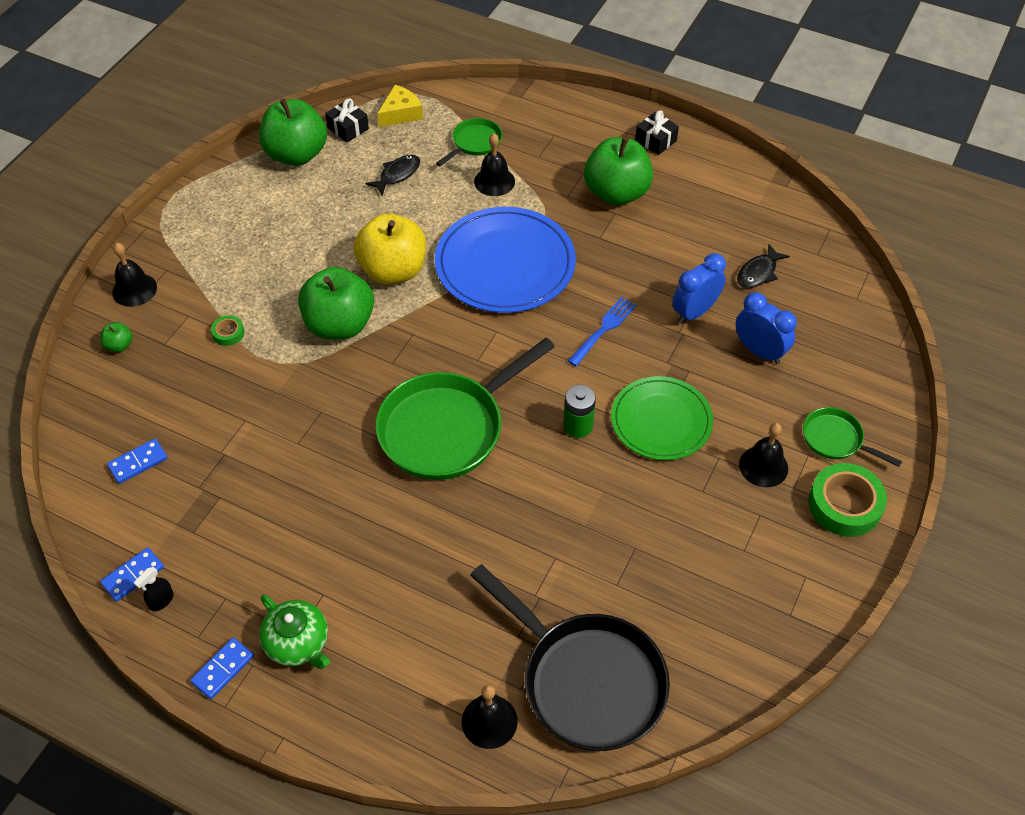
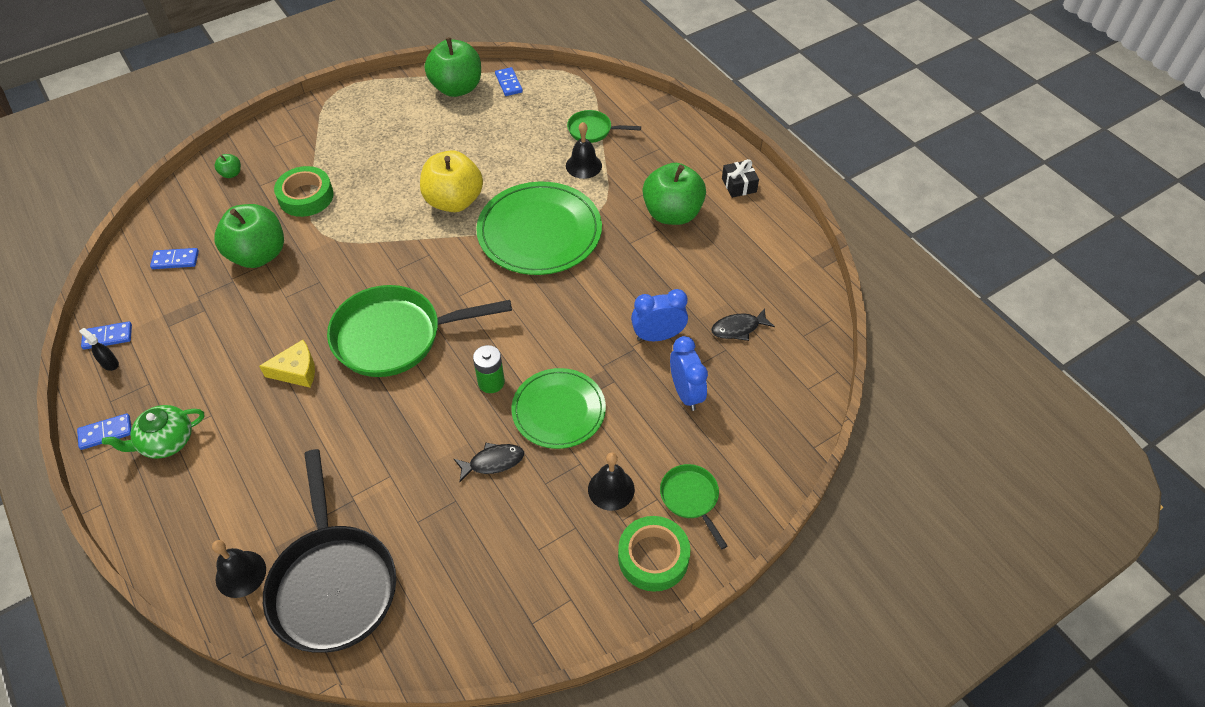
camera: 30 degrees right, 0 degrees up
black bell [112,243,157,307] -> none
black spray bottle [134,567,174,611] -> black spray bottle turned 60 degrees clockwise [79,328,119,371]
green tape [211,315,245,346] -> green tape [274,166,334,217], size x2.08
green teapot [259,595,330,669] -> green teapot turned 75 degrees clockwise [102,405,205,459]
green apple [298,267,374,339] -> green apple moved to [214,204,284,268]
black gift [325,98,369,143] -> blue domino [495,67,523,96]
black fish [365,155,420,196] -> black fish moved to [454,443,524,482]
yellow cheese [377,85,423,127] -> yellow cheese moved to [259,340,315,387]
blue plate [435,207,576,313] -> green plate [476,182,602,275]
green pan [436,118,502,166] -> green pan turned 150 degrees counterclockwise [567,110,641,143]
blue fork [568,297,636,366] -> none

